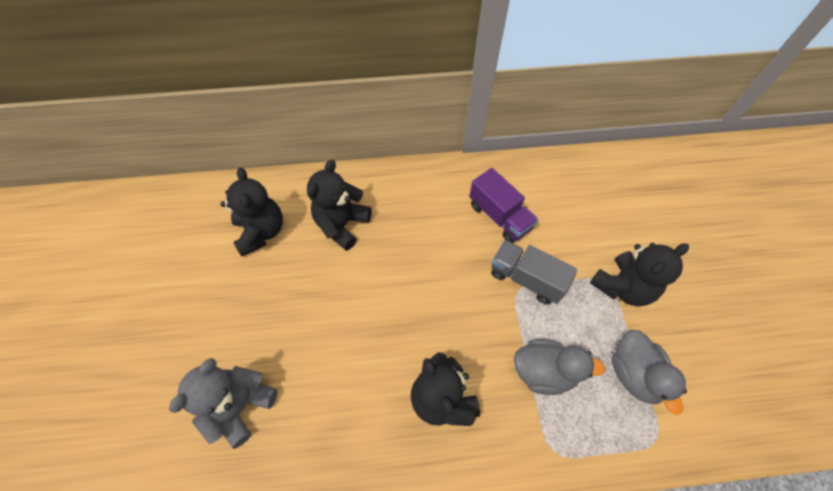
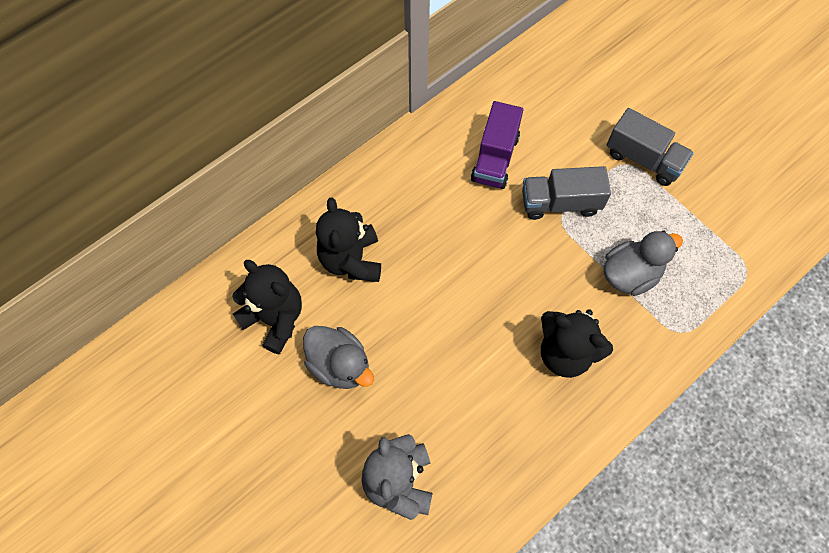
camera: 35 degrees left, 5 degrees up
purple truck [469,168,539,243] -> purple truck turned 90 degrees clockwise [471,101,523,189]
black teddy bear [590,243,689,306] -> grey truck [607,108,694,186]
grey duck [611,330,687,415] -> grey duck moved to [303,326,374,389]

